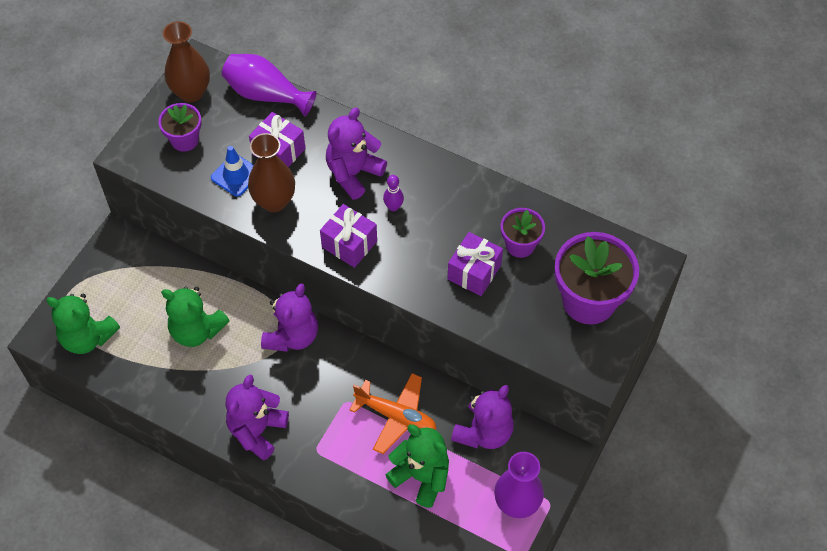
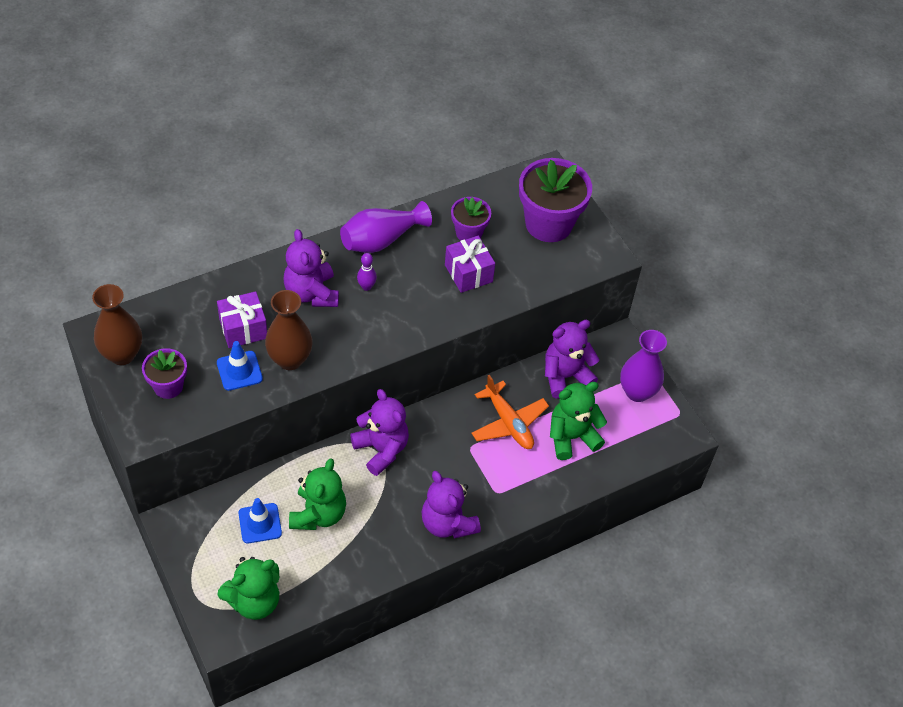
camera: 60 degrees left, 5 degrees down
green teddy bear [161,287,230,347] -> green teddy bear turned 45 degrees counterclockwise [289,458,346,530]
purple vase [222,54,316,116] -> purple vase moved to [340,201,432,253]
purple gift [320,204,377,268] -> none
orange plane [350,373,436,454] -> orange plane turned 90 degrees clockwise [471,375,549,449]
purple teddy bear [451,385,514,449] -> purple teddy bear turned 90 degrees counterclockwise [545,320,600,399]
none -> blue traffic cone [238,498,282,543]

